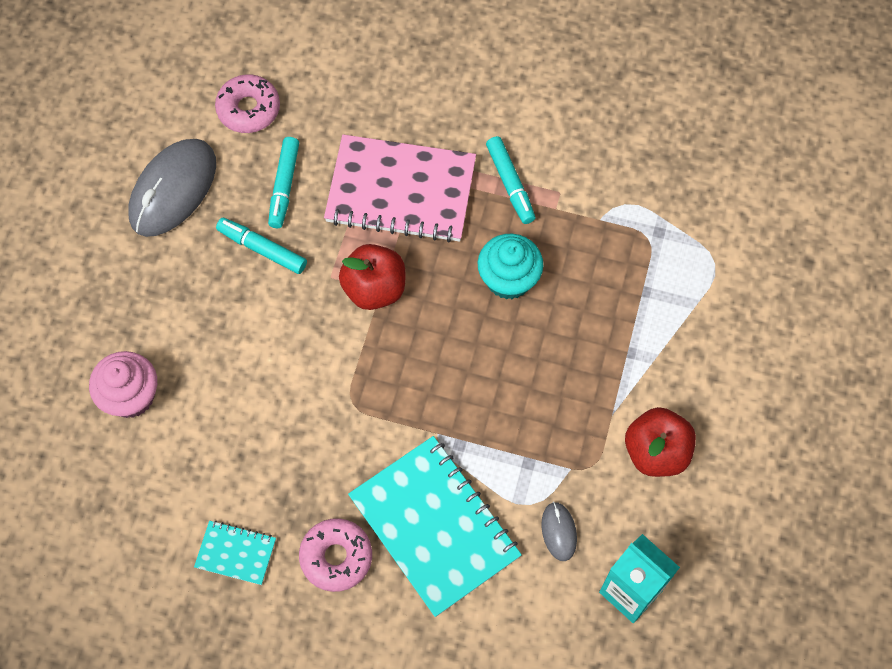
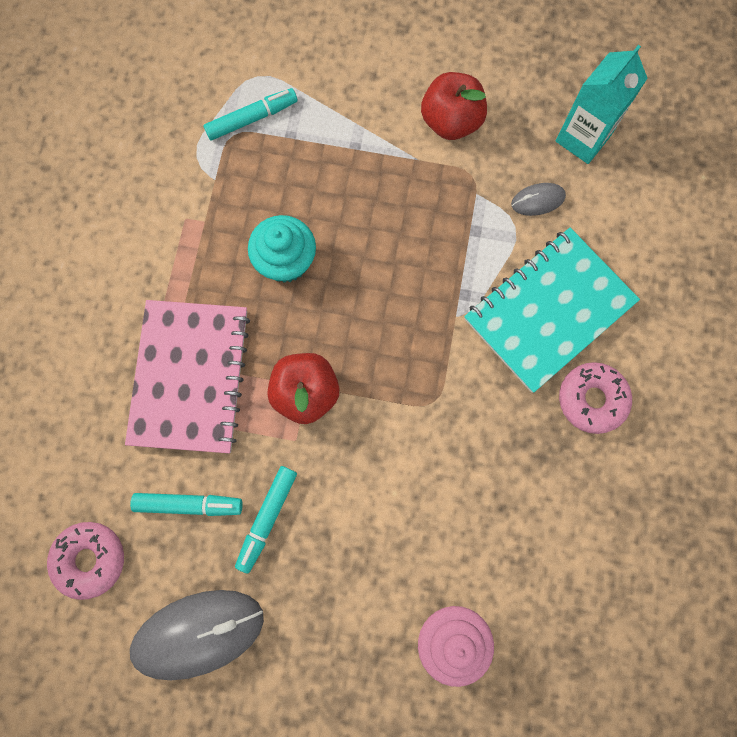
camera: 95 degrees left, 10 degrees up
grey mouse [128,139,216,237] -> grey mouse turned 45 degrees counterclockwise [130,590,264,680]
turquoise notebook [194,521,276,585] -> none
turquoise marker [486,136,535,224] -> turquoise marker moved to [203,88,297,140]

